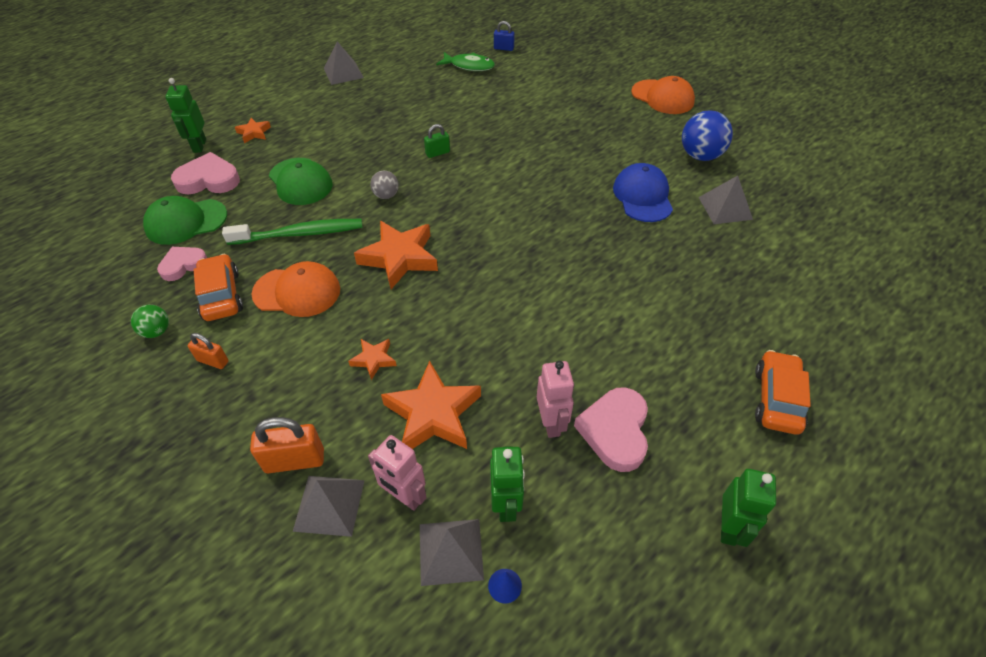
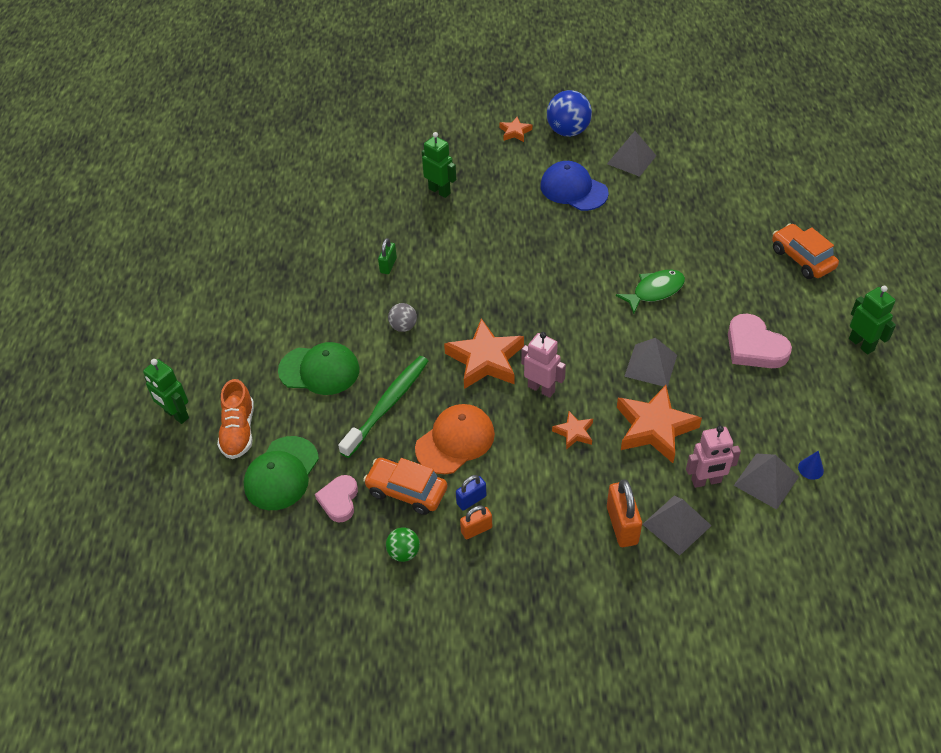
camera: 45 degrees left, 0 degrees up
pink heart [171,152,240,194] -> orange shoe [217,379,254,459]
orange star [235,118,271,143] -> orange star moved to [499,117,532,142]
orange padlock [250,417,324,473] -> orange padlock turned 45 degrees counterclockwise [607,480,642,547]
grey pyramid [324,42,364,85] -> grey pyramid moved to [624,338,677,387]
green fish [436,52,495,71] -> green fish moved to [616,270,685,314]
green robot [490,446,525,522] -> green robot moved to [422,132,456,198]
blue padlock [494,21,515,51] -> blue padlock moved to [456,475,487,510]
pink robot [537,361,574,438] -> pink robot moved to [521,332,566,398]
orange cap [631,76,695,114] -> none

